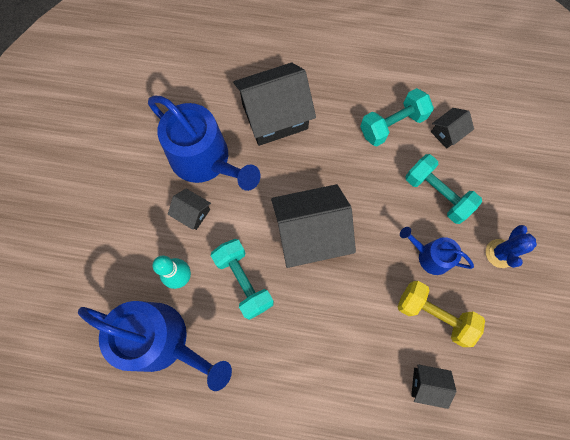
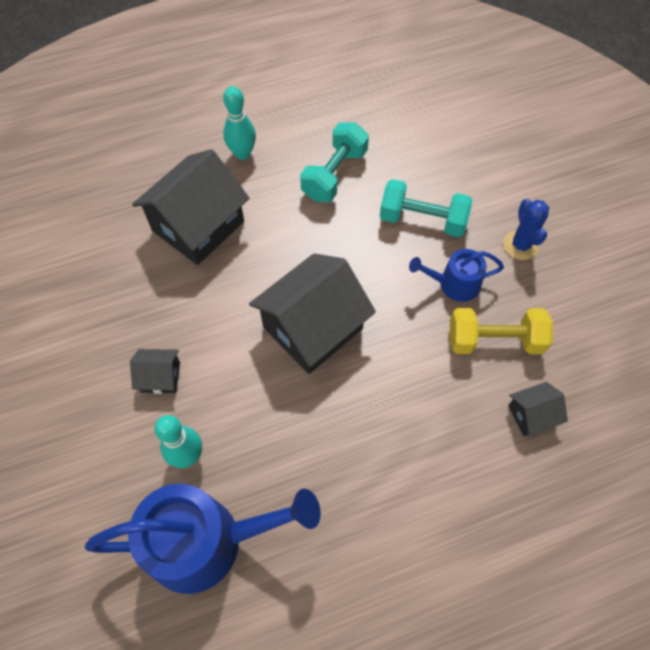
camera: 30 degrees left, 10 degrees down
blue watering can [148,96,260,191] -> none
turquoise dumbbell [211,239,274,320] -> none
black house [431,108,474,149] -> none
none -> turquoise bowling pin [223,86,256,160]

